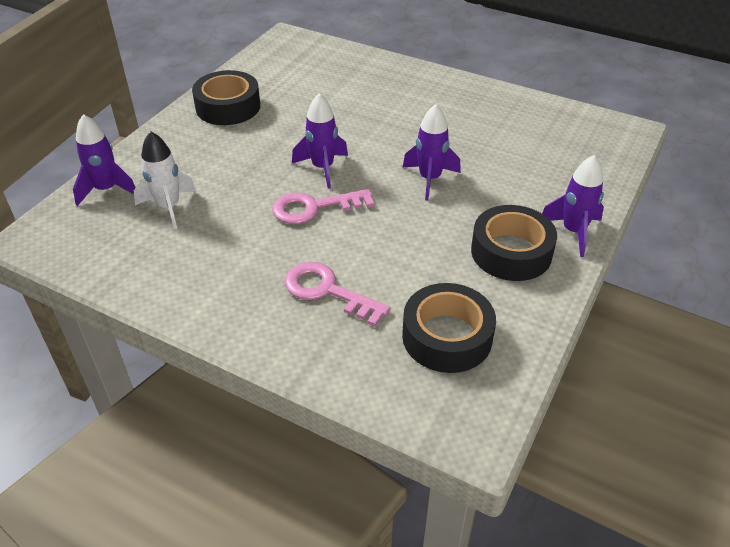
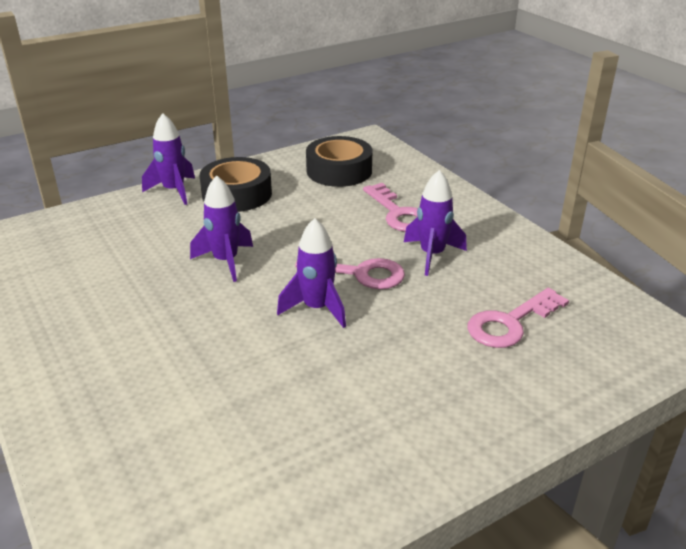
camera: 150 degrees left, 10 degrees down
purple rocket [73,114,136,206] -> purple rocket moved to [404,170,467,276]
white rocket [134,131,196,230] -> pink key [468,288,569,348]
black tape [192,70,260,125] -> none

